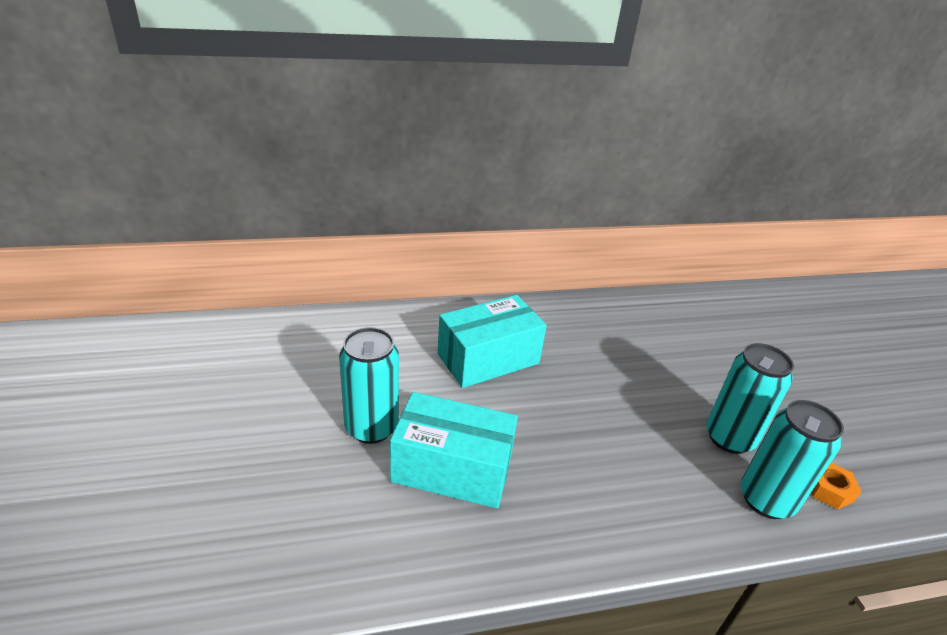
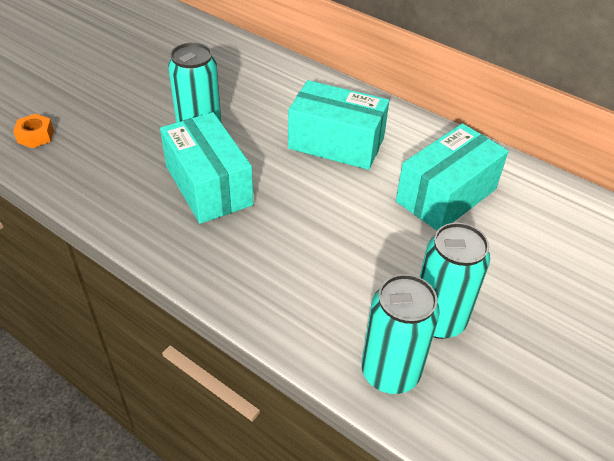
camera: 50 degrees right, 10 degrees up
orange nut [811,463,862,509] -> orange nut moved to [13,114,54,148]
none -> turquoise box [396,123,509,230]

